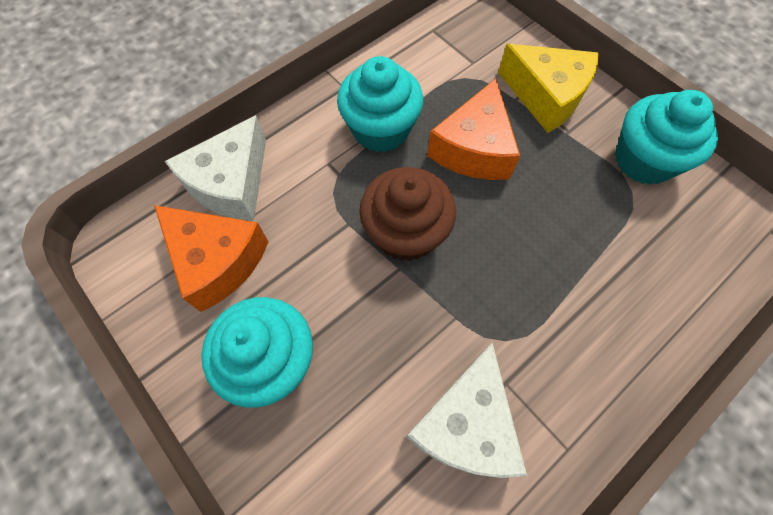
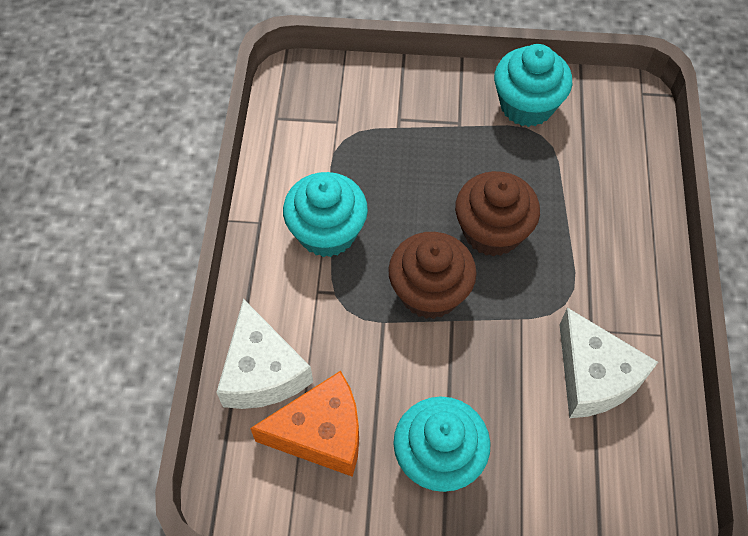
camera: 45 degrees left, 5 degrees down
orange cheese [427,79,520,180] -> none
yellow cheese [498,44,598,133] -> none
none -> brown cupcake [455,171,540,257]

